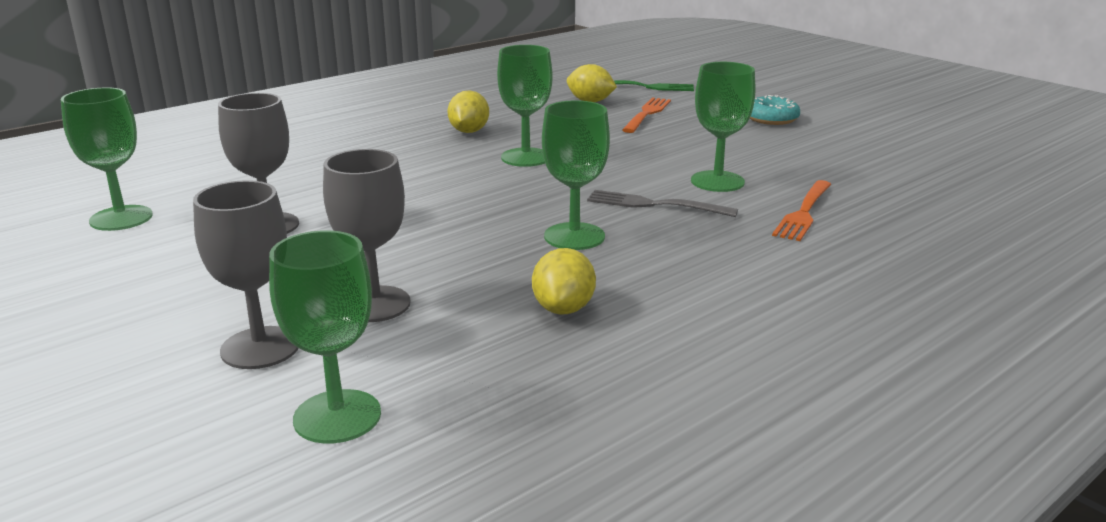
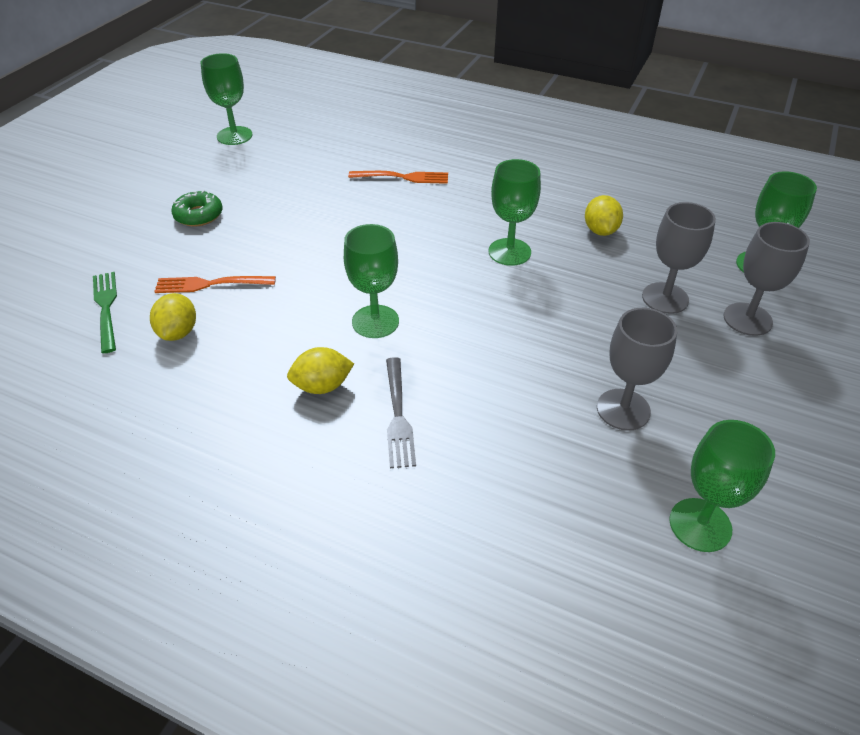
camera: 115 degrees left, 20 degrees up
yellow lemon [532,248,596,315] -> yellow lemon turned 75 degrees counterclockwise [585,195,623,236]
grey fork [587,190,738,217] -> grey fork moved to [386,357,416,468]
green goblet [691,62,755,192] -> green goblet moved to [201,53,252,145]
turquoise donut [750,95,800,125] -> green donut [172,190,222,227]

